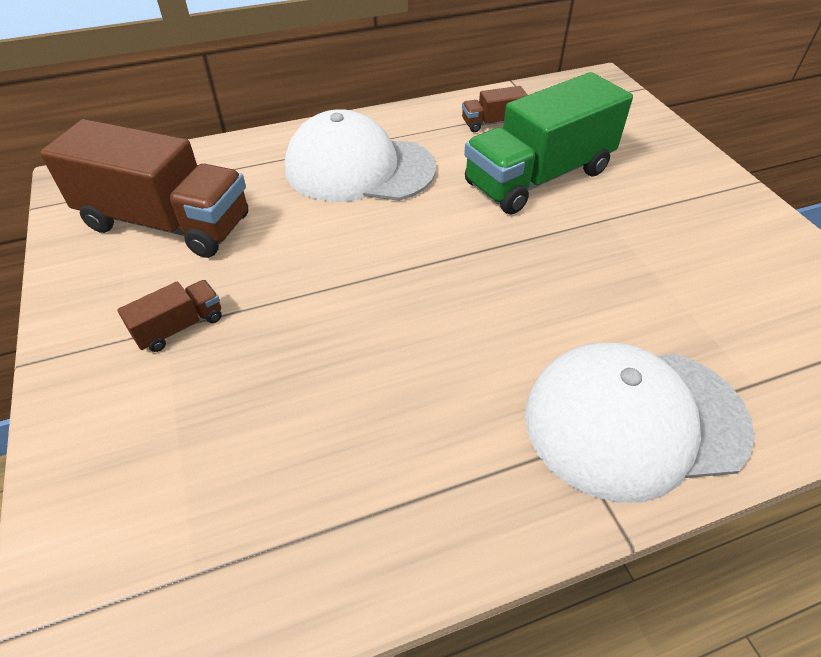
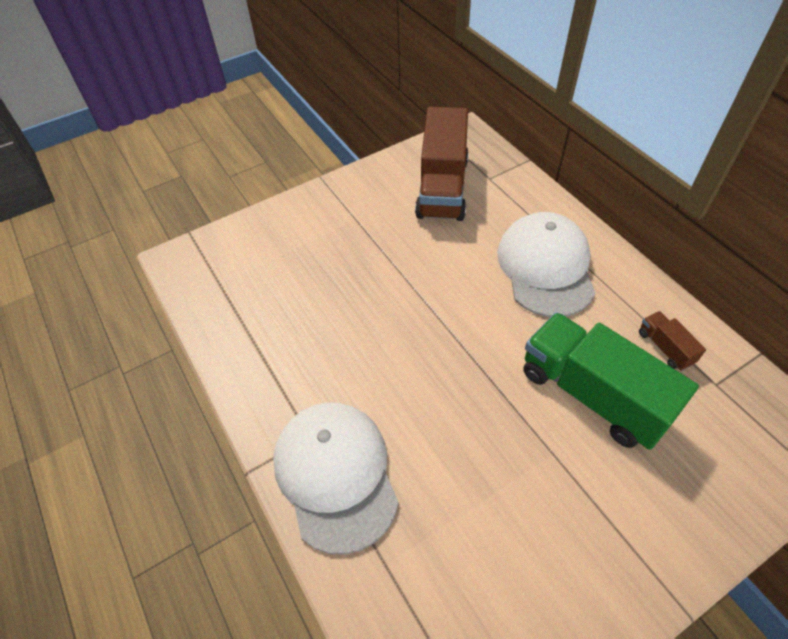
camera: 80 degrees right, 5 degrees up
brown truck [117,280,222,352] -> none

